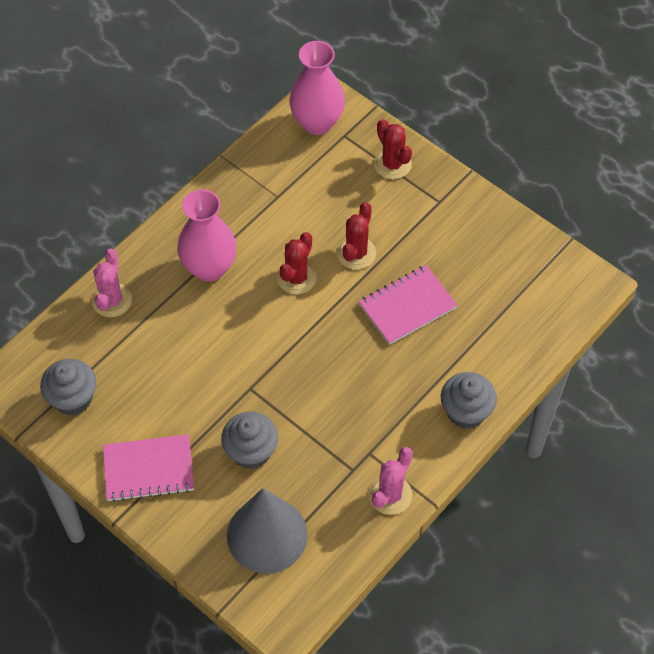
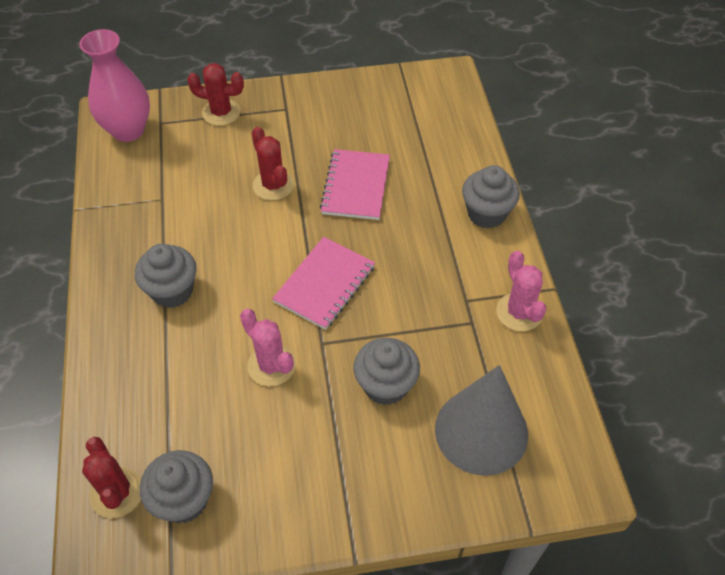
camera: 50 degrees left, 5 degrees down
pink cactus [92,248,132,317] -> pink cactus moved to [240,309,296,386]
pink notebook [103,434,194,502] -> pink notebook moved to [272,237,375,330]
pink vase [177,189,236,282] -> grey cupcake [135,244,197,308]
red cactus [277,232,317,294] -> red cactus moved to [82,437,141,518]

